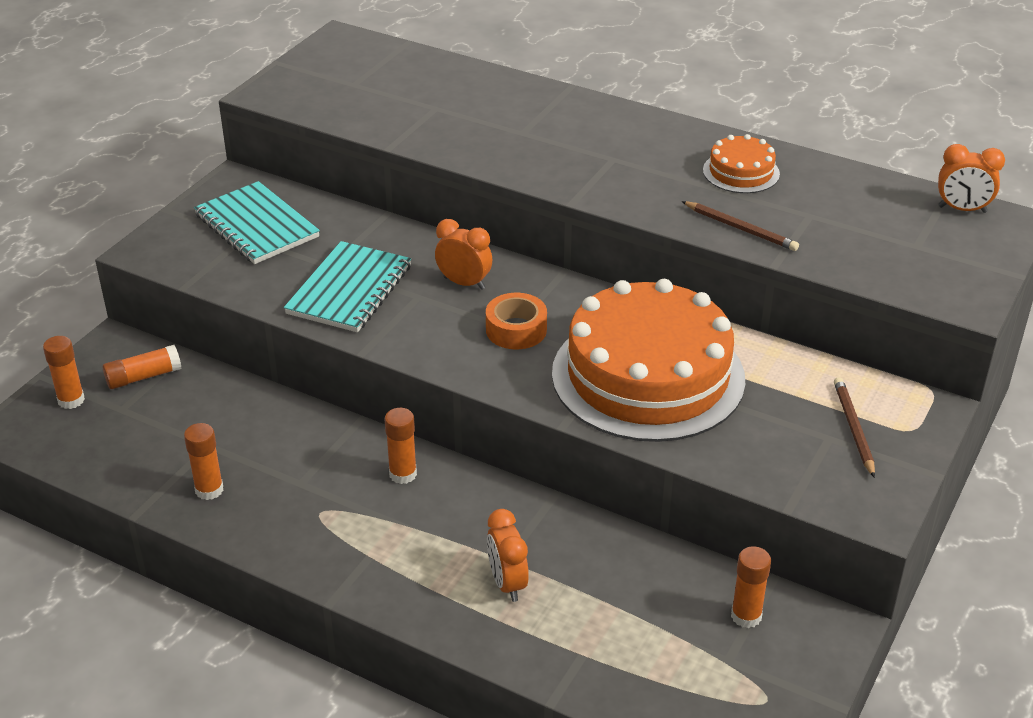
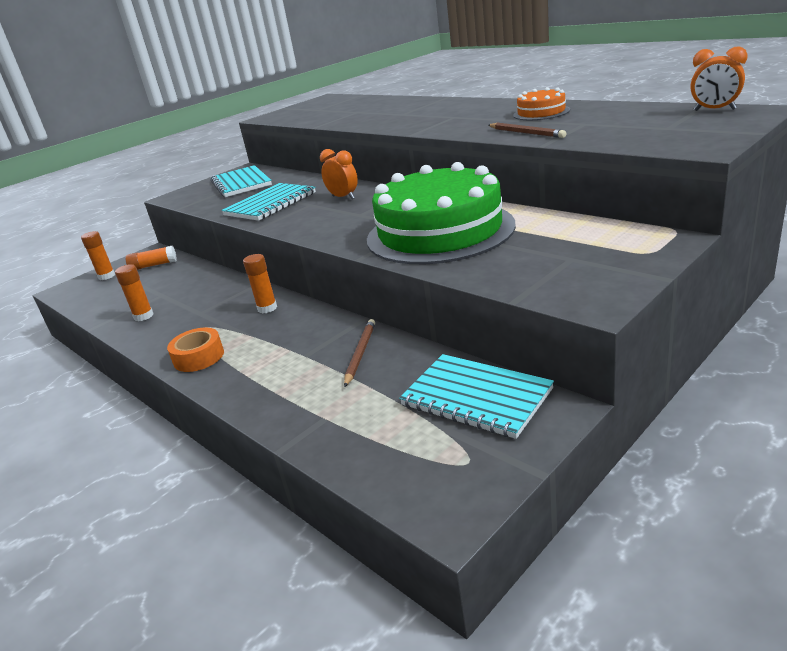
camera: 20 degrees right, 10 degrees down
orange tape [486,293,547,349] -> orange tape moved to [167,328,224,372]
orange clock [487,509,529,602] -> none
orange cake [552,279,746,442] -> green cake [367,162,516,264]
orange glue stick [731,546,771,628] -> turquoise notebook [399,354,554,439]
brown pencil [834,377,875,478] -> brown pencil moved to [344,319,375,387]

